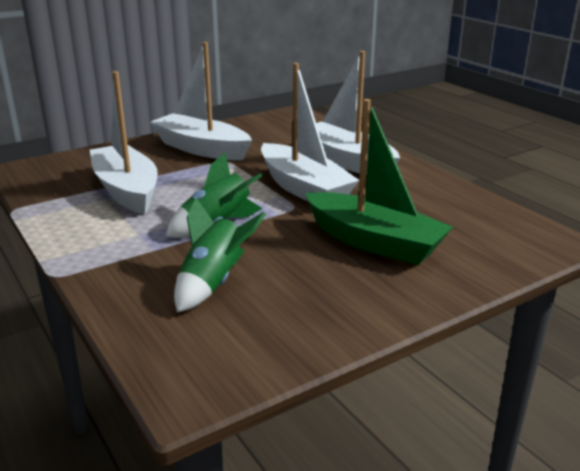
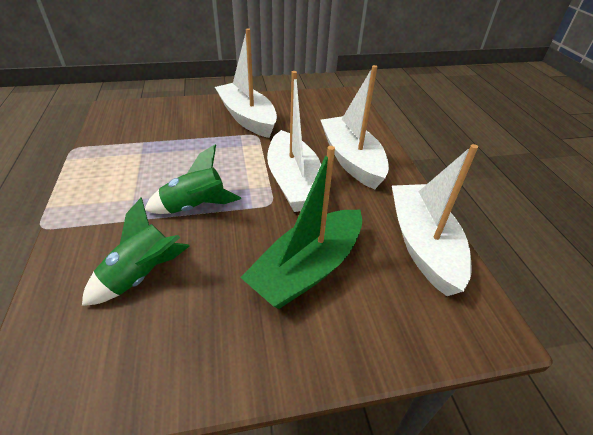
camera: 20 degrees right, 15 degrees up
white boat [90,71,158,215] -> white boat moved to [392,144,478,296]
green boat [305,99,453,265] -> green boat turned 75 degrees clockwise [240,146,362,309]

